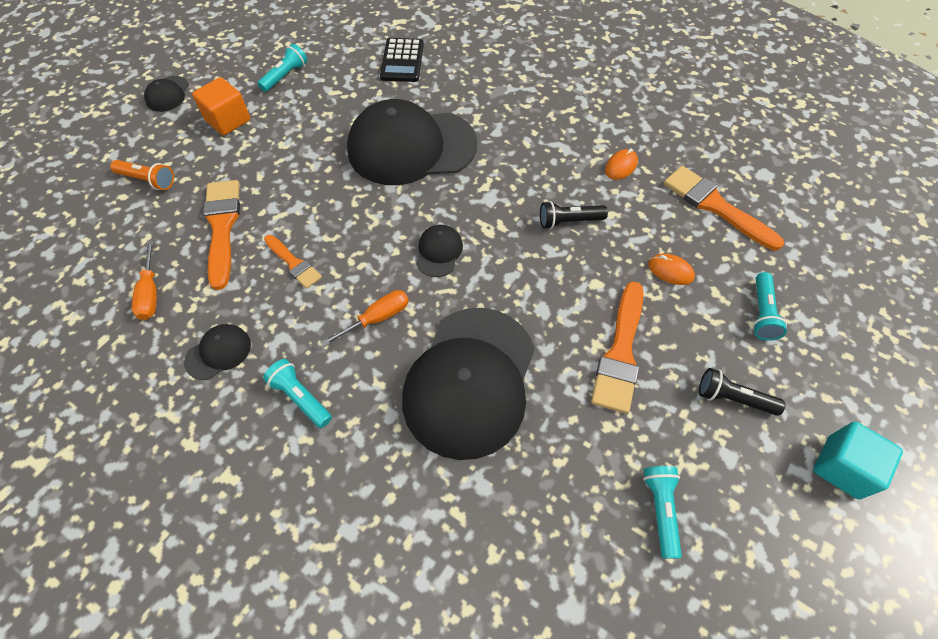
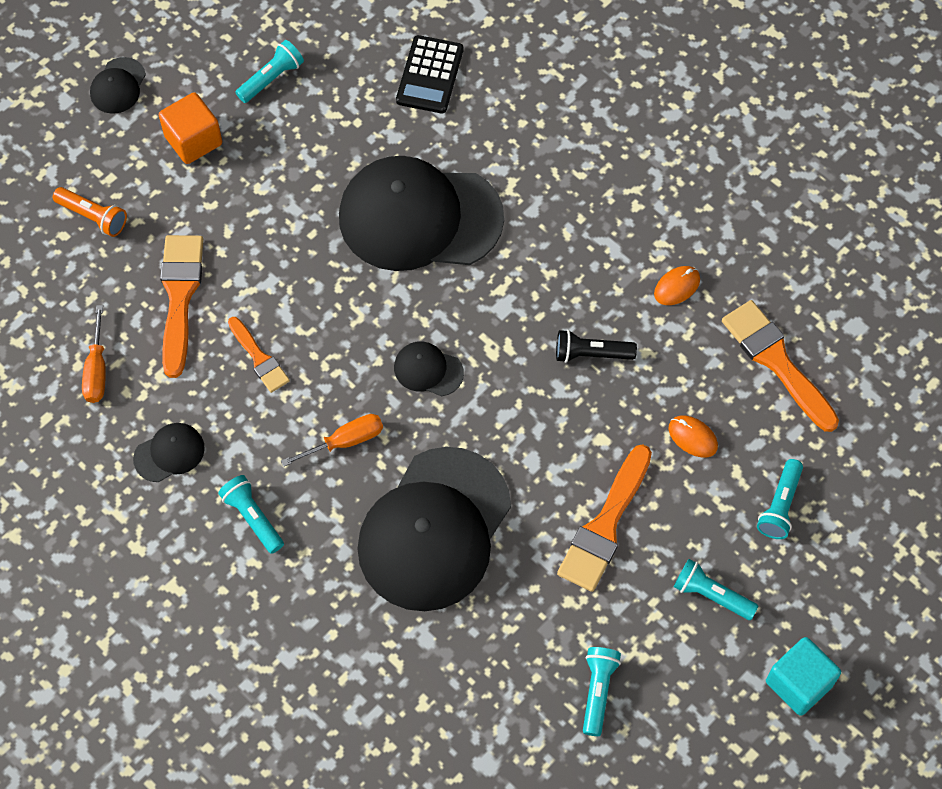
camera: 10 degrees right, 5 degrees up
black cap [416,225,463,277] -> black cap turned 90 degrees counterclockwise [394,341,464,396]
black flashlight [699,368,785,416] -> turquoise flashlight [674,559,758,620]

